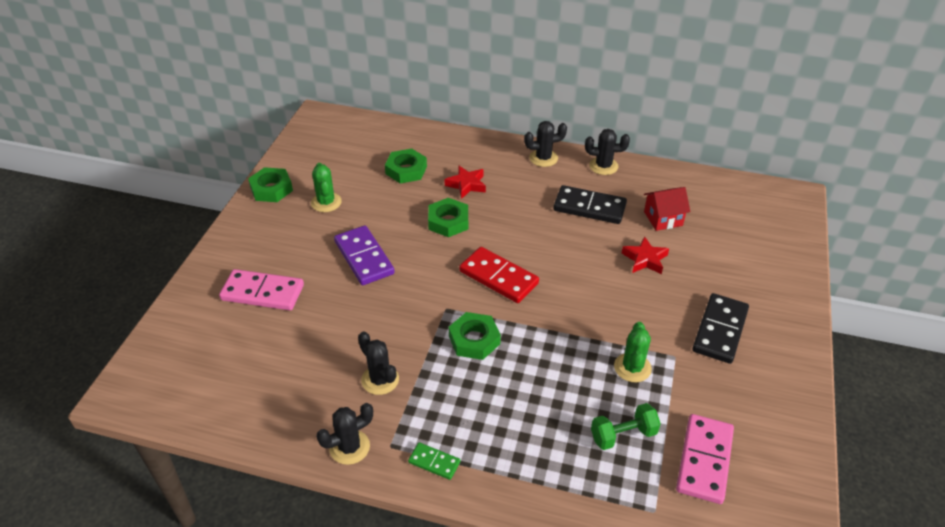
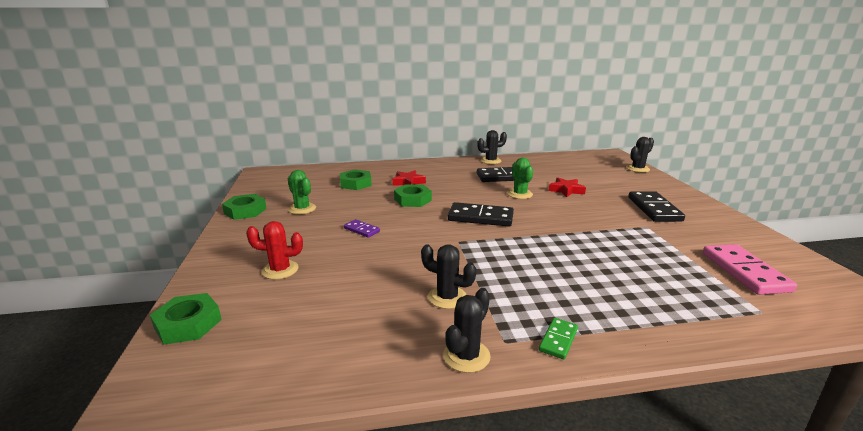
camera: 25 degrees left, 20 degrees down
pink domino [219,269,304,310] -> red cactus [246,221,303,280]
purple domino [334,225,395,285] -> purple domino [344,219,380,238], size x0.52
green domino [408,443,460,480] -> green domino turned 60 degrees counterclockwise [539,318,578,359]
green nut [449,312,501,360] -> green nut moved to [150,293,222,345]
red domino [459,247,539,303] -> black domino [448,202,514,227]
black cactus [524,121,567,167] -> black cactus moved to [627,137,654,173]
green dumbbell [591,403,661,450] -> none
green cactus [614,322,652,382] -> green cactus moved to [507,158,533,199]
red house [644,187,690,231] -> none

